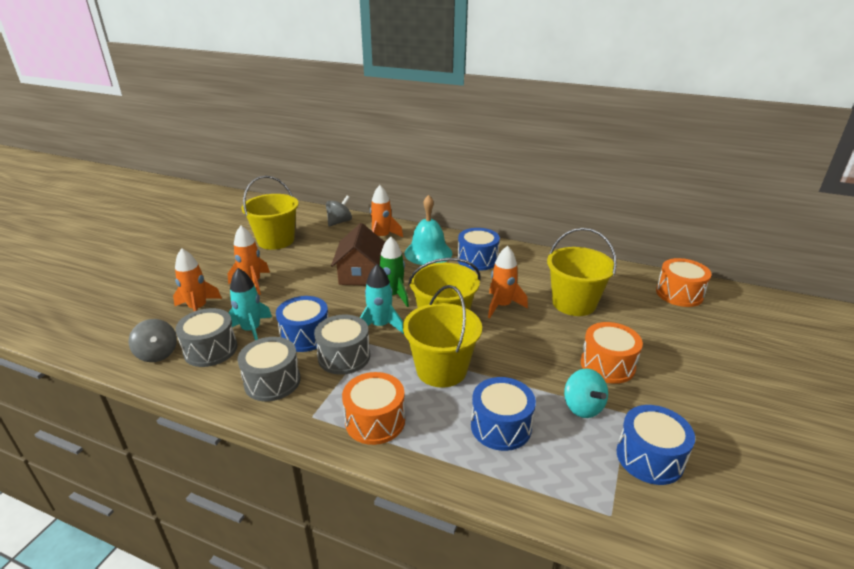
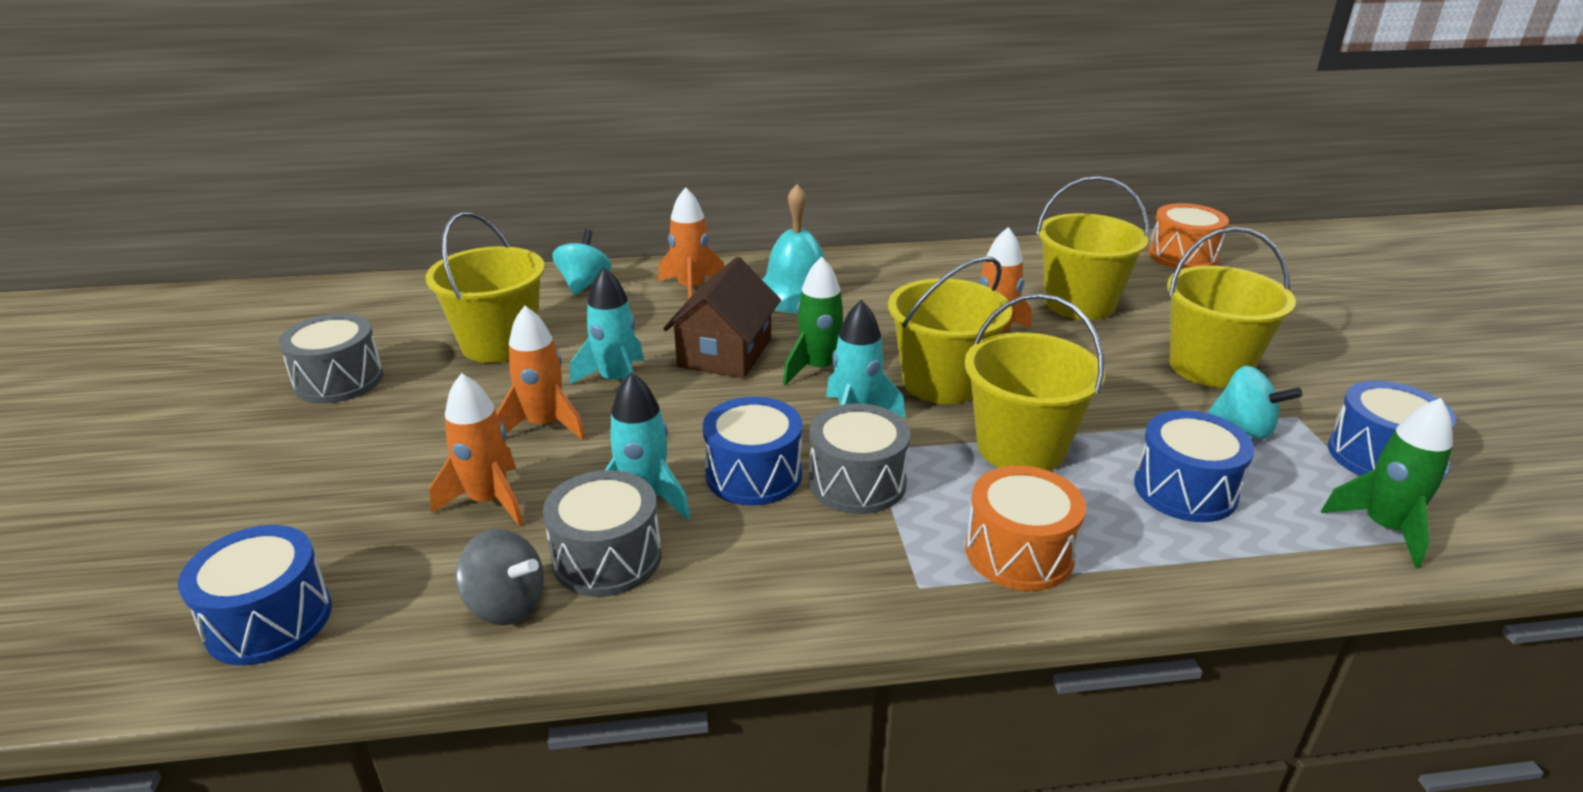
camera: 30 degrees left, 0 degrees up
grey drum [238,337,301,401] -> grey drum moved to [278,313,383,404]
grey spinning top [326,196,352,227] -> turquoise spinning top [552,229,611,295]
brown house [331,223,385,285] -> brown house turned 45 degrees clockwise [663,257,781,378]
blue drum [458,228,500,271] -> blue drum moved to [178,525,332,665]
orange drum [581,322,643,384] -> yellow bucket [1167,227,1296,387]
none -> turquoise rocket [570,267,644,384]
none -> green rocket [1321,398,1453,568]

